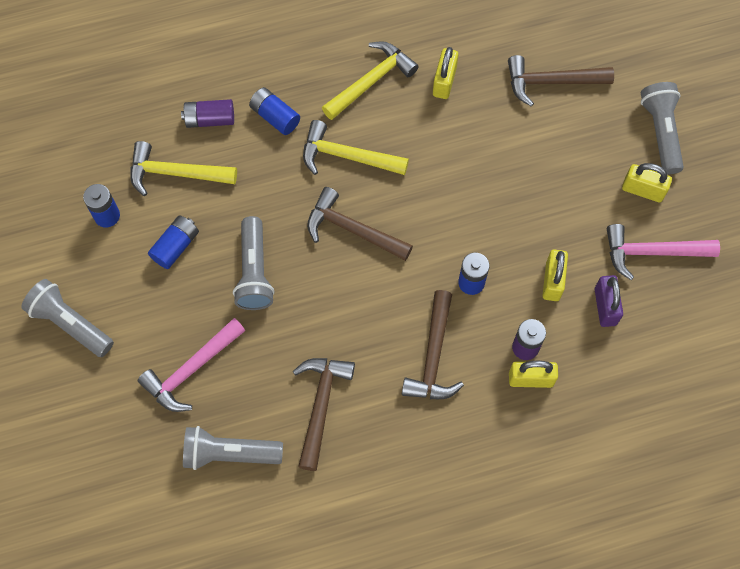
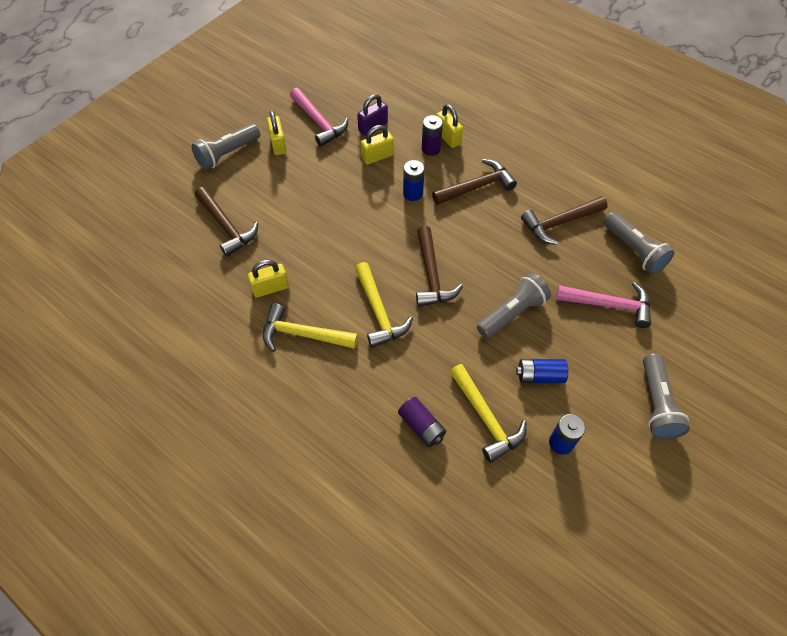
camera: 125 degrees left, 10 degrees down
blue battery [249,87,300,135] -> none

